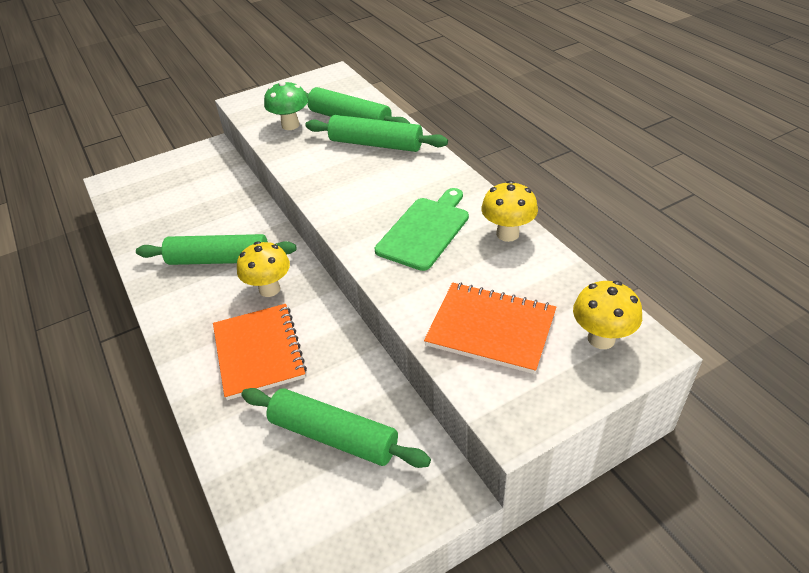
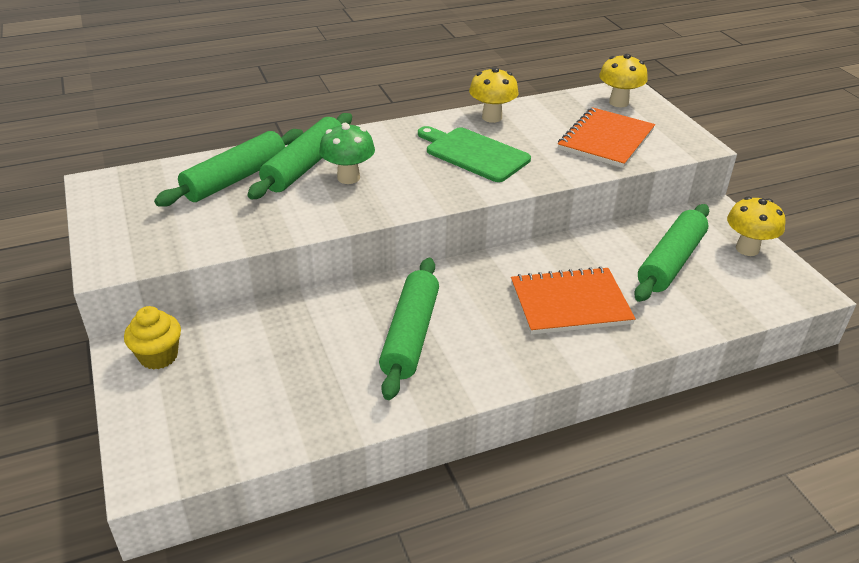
camera: 85 degrees left, 5 degrees down
yellow mushroom [237,241,290,297] -> yellow mushroom moved to [727,196,786,256]
green mushroom [264,81,308,130] -> green mushroom moved to [319,123,375,184]
none -> yellow cupcake [124,306,181,370]

